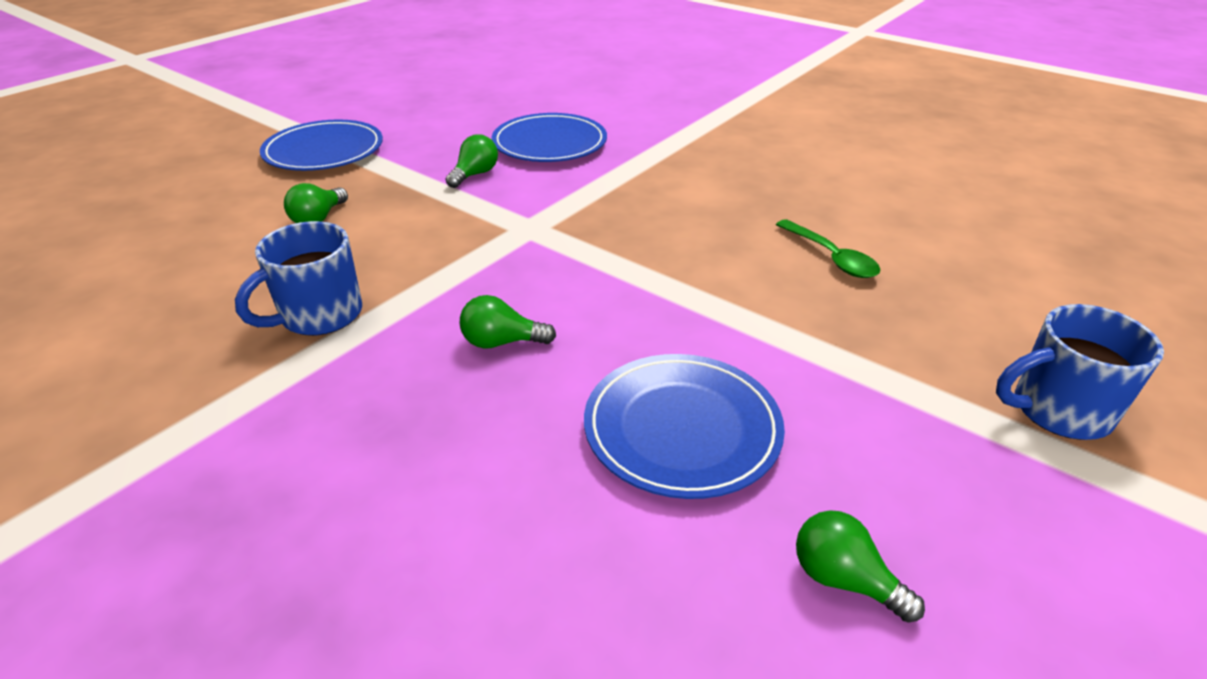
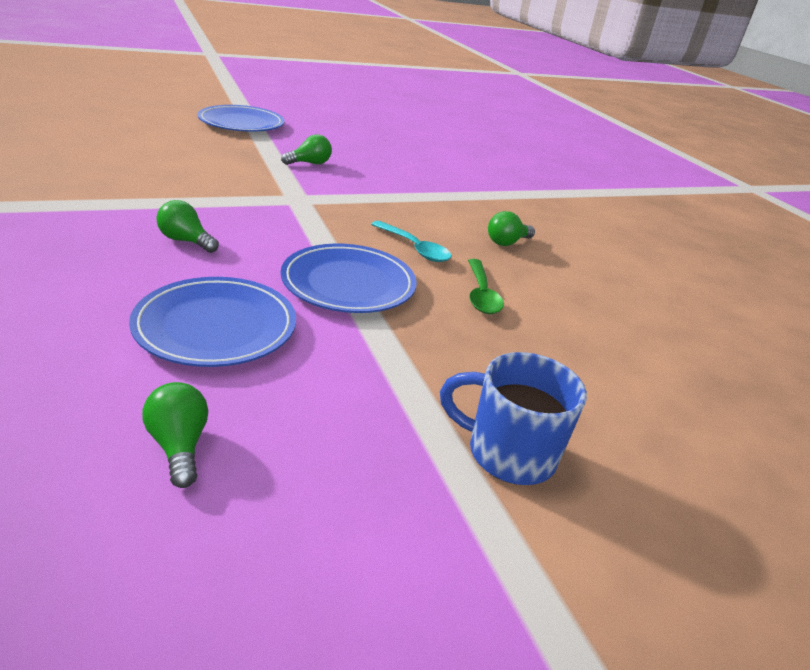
camera: 25 degrees right, 5 degrees down
blue mug [235,221,362,336] -> none
green light bulb [284,183,348,223] -> green light bulb moved to [488,211,535,246]
blue plate [492,113,607,162] -> blue plate moved to [281,244,417,313]
none -> turquoise spoon [371,221,452,262]

